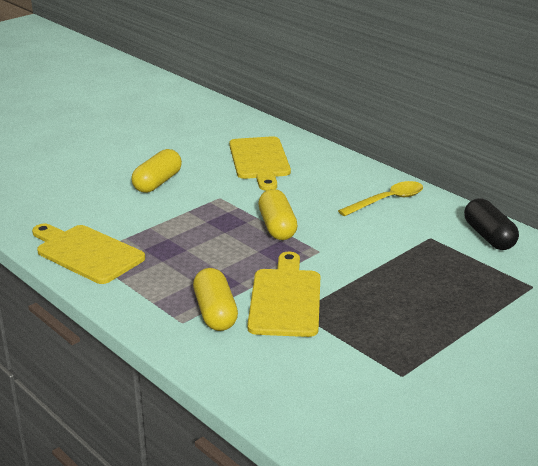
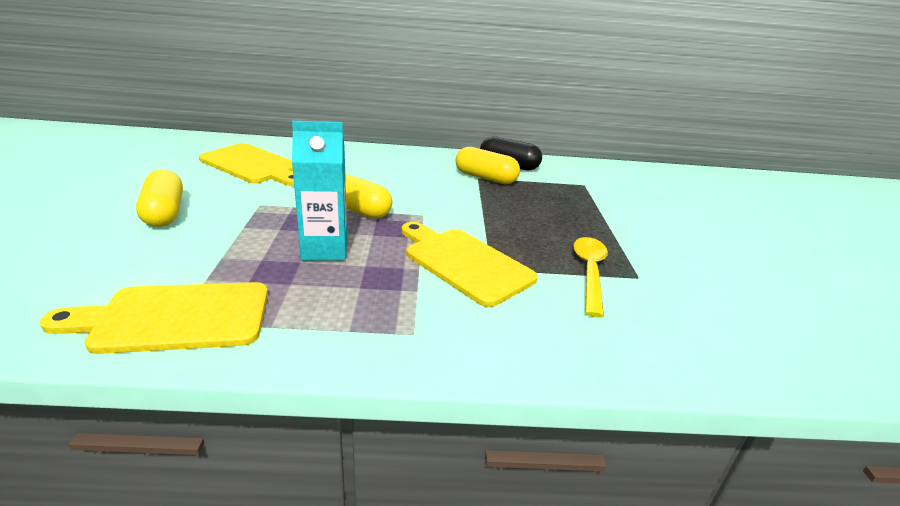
camera: 50 degrees left, 0 degrees up
yellow capsule [193,268,238,331] -> yellow capsule moved to [456,147,520,184]
yellow spoon [338,181,423,216] -> yellow spoon moved to [573,237,608,317]
none -> turquoise carton [292,121,347,261]

